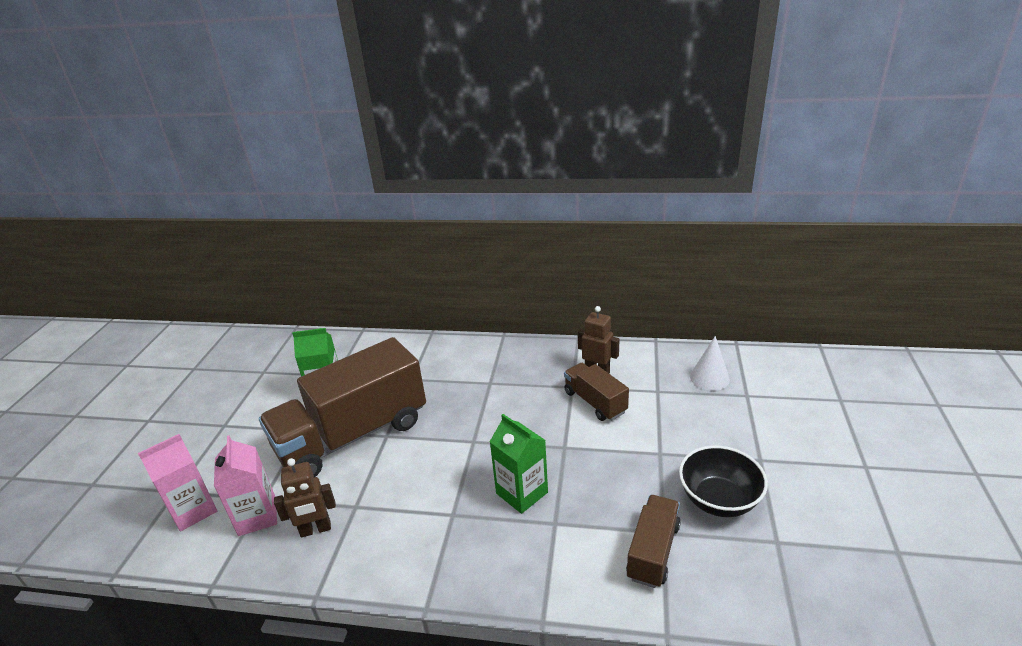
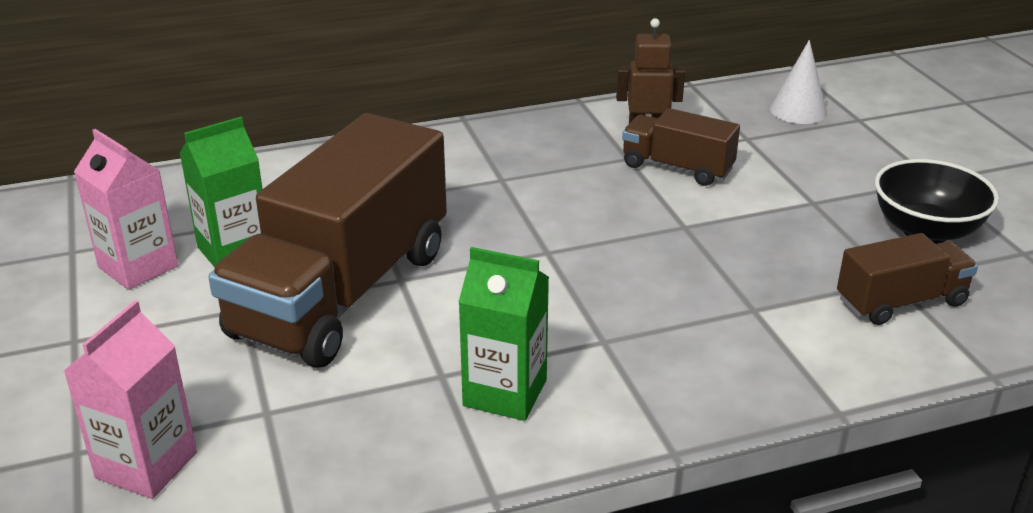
camera: 30 degrees left, 0 degrees up
pink carton [214,436,277,536] -> pink carton moved to [74,129,178,290]
brown robot [274,458,336,538] -> none
green carton [490,414,548,514] -> green carton moved to [459,247,549,421]
brown truck [626,495,681,588] -> brown truck turned 75 degrees clockwise [837,233,978,325]

